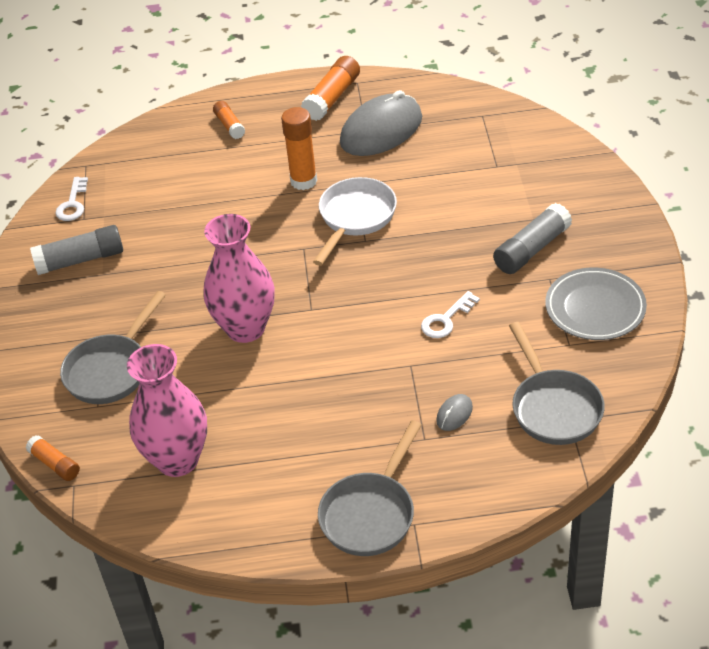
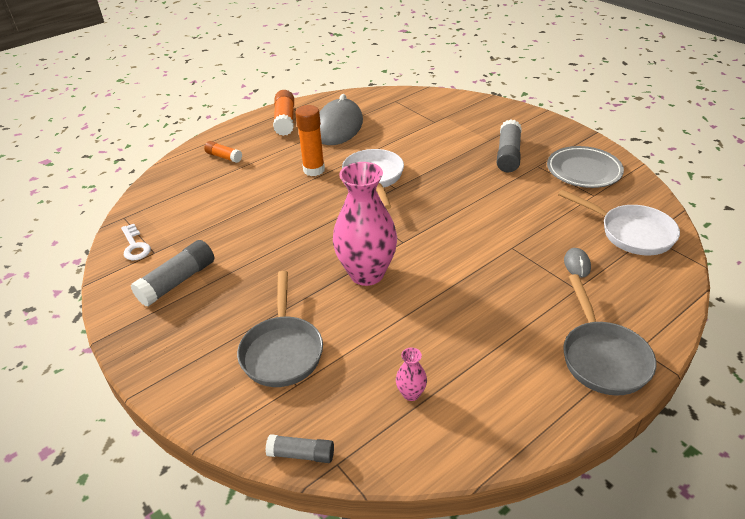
camera: 35 degrees left, 5 degrees down
orange glue stick [26,435,80,481] -> grey glue stick [266,434,334,463]
pink vase [127,344,207,477] -> pink vase [396,348,427,401], size x0.41
white key [421,291,480,338] -> none
grey pan [509,322,605,445] -> white pan [558,189,680,255]

